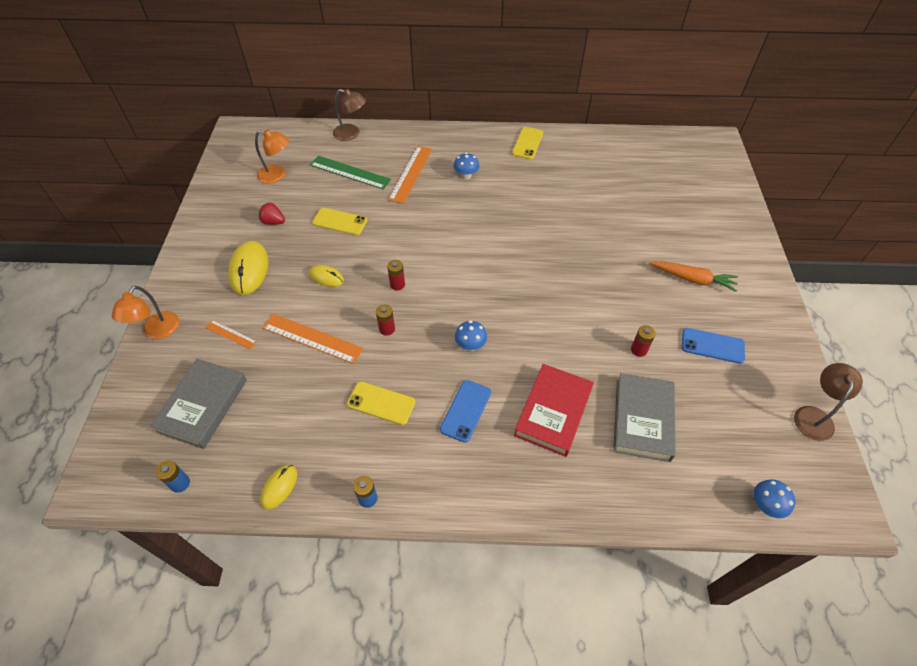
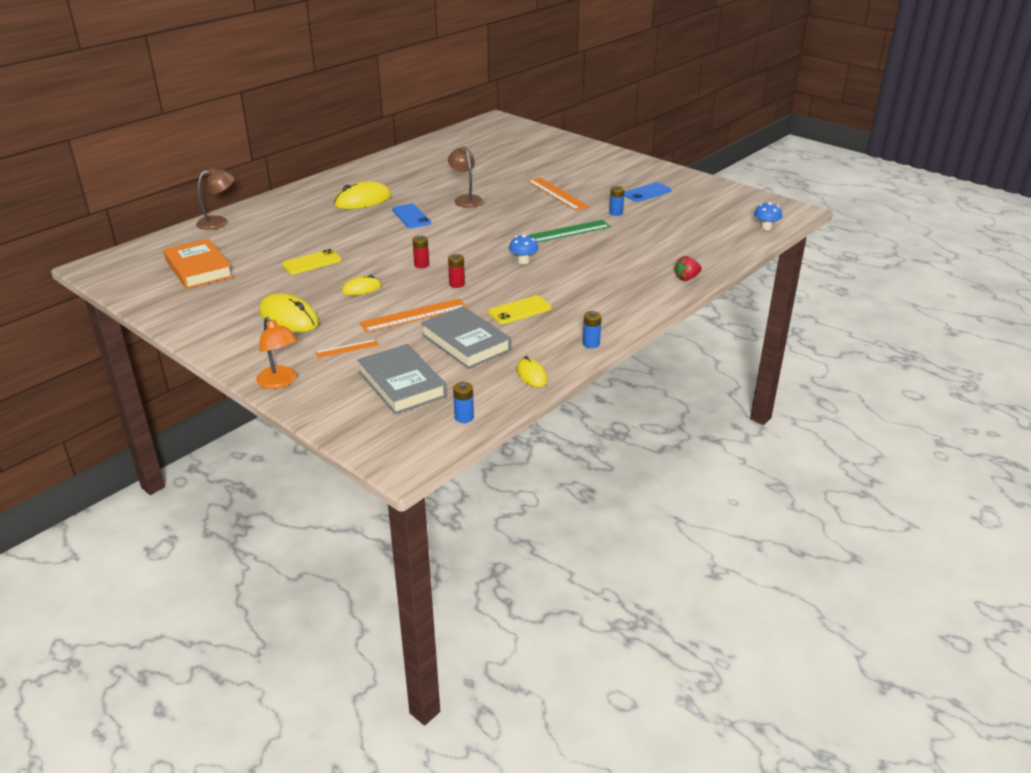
camera: 50 degrees left, 20 degrees down
orange lamp [255,129,289,184] -> orange book [163,239,233,289]
red strawberry [259,202,285,225] -> red strawberry moved to [674,256,702,281]
green ruler [310,156,391,190] -> green ruler moved to [529,220,611,243]
orange ruler [388,146,432,204] -> orange ruler moved to [527,178,589,211]
blue phone [440,380,491,443] -> blue phone moved to [392,203,431,228]
blue mushroom [453,153,479,180] -> yellow mouse [334,181,391,209]
yellow phone [512,127,543,159] -> none
red book [514,364,594,457] -> none
grey book [613,373,676,462] -> grey book moved to [421,306,511,369]
red battery [631,325,656,357] -> blue battery [609,186,625,216]
orange carrot [650,261,738,292] -> none
brown lamp [794,363,863,441] -> brown lamp moved to [448,146,483,208]

